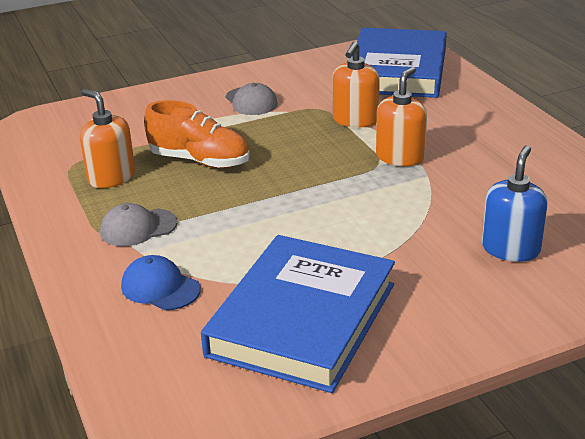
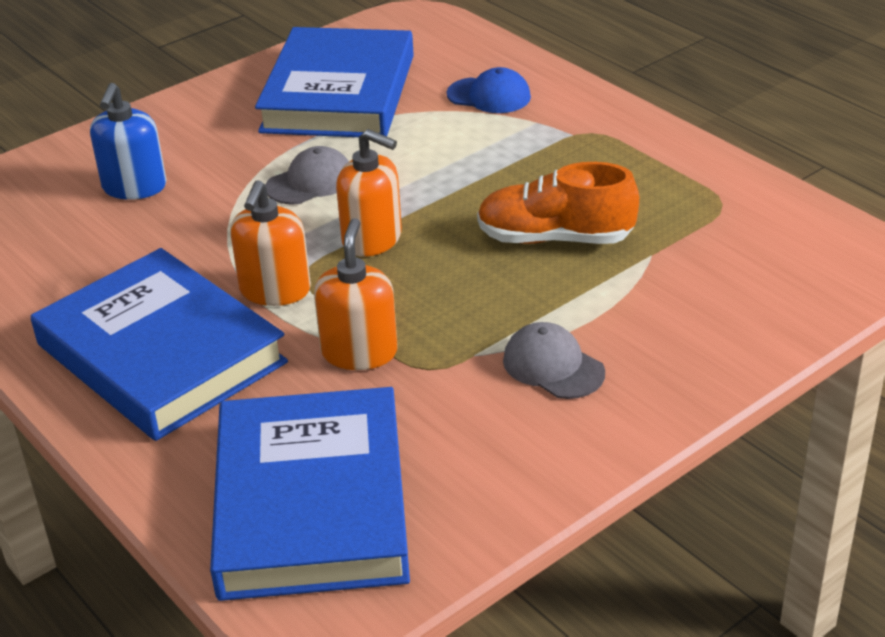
camera: 165 degrees right, 5 degrees up
orange soap dispenser [80,89,135,188] -> orange soap dispenser moved to [336,129,402,257]
grey cap [100,203,178,246] -> grey cap moved to [266,146,349,204]
none -> blue book [31,248,288,441]

